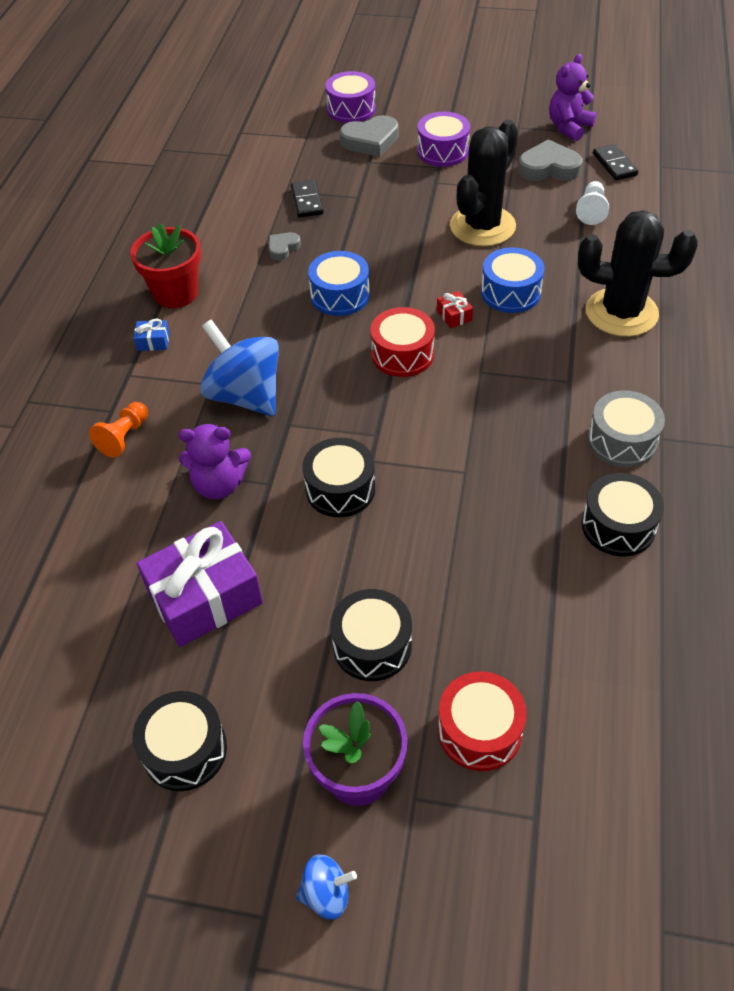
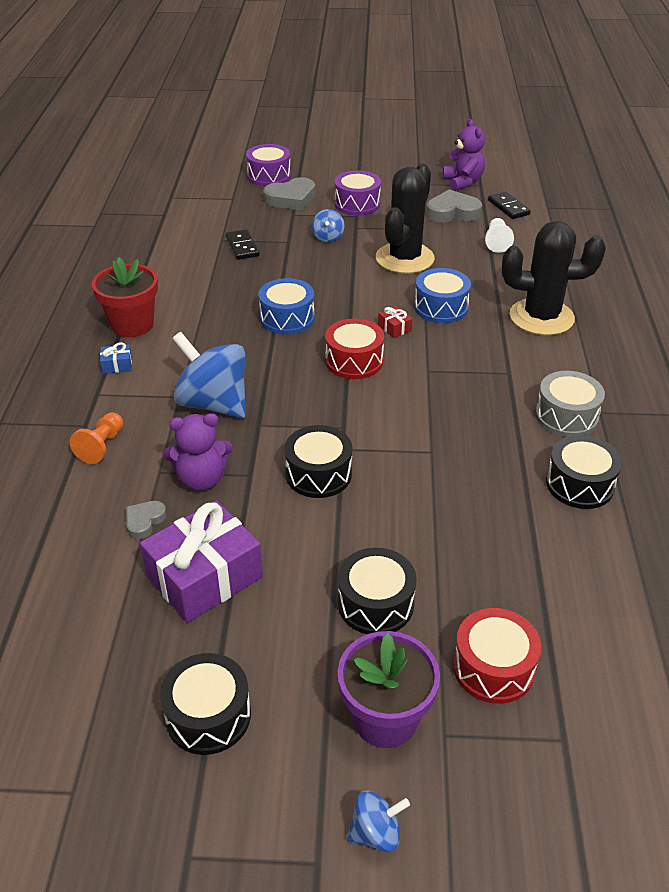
camera: 10 degrees left, 10 degrees down
grey heart [269,232,301,260] -> grey heart moved to [126,501,167,539]
purple teddy bear [549,54,597,141] -> purple teddy bear turned 135 degrees clockwise [443,119,485,191]
none -> blue spinning top [312,209,344,242]

